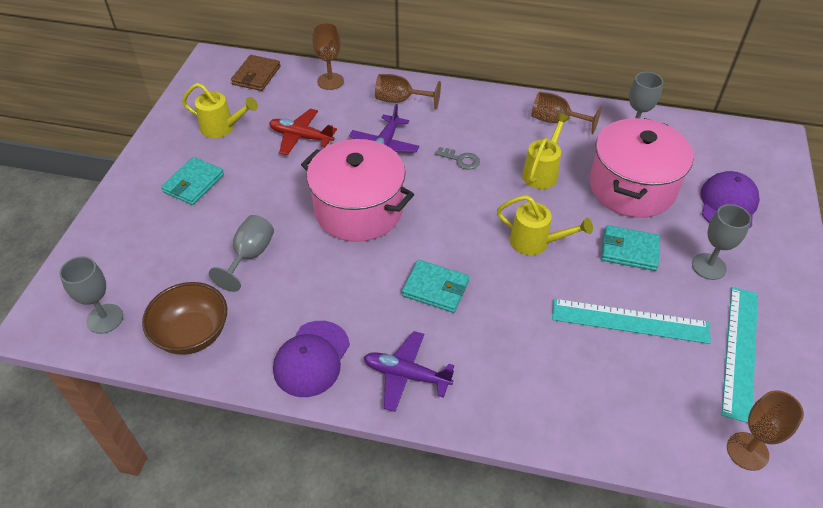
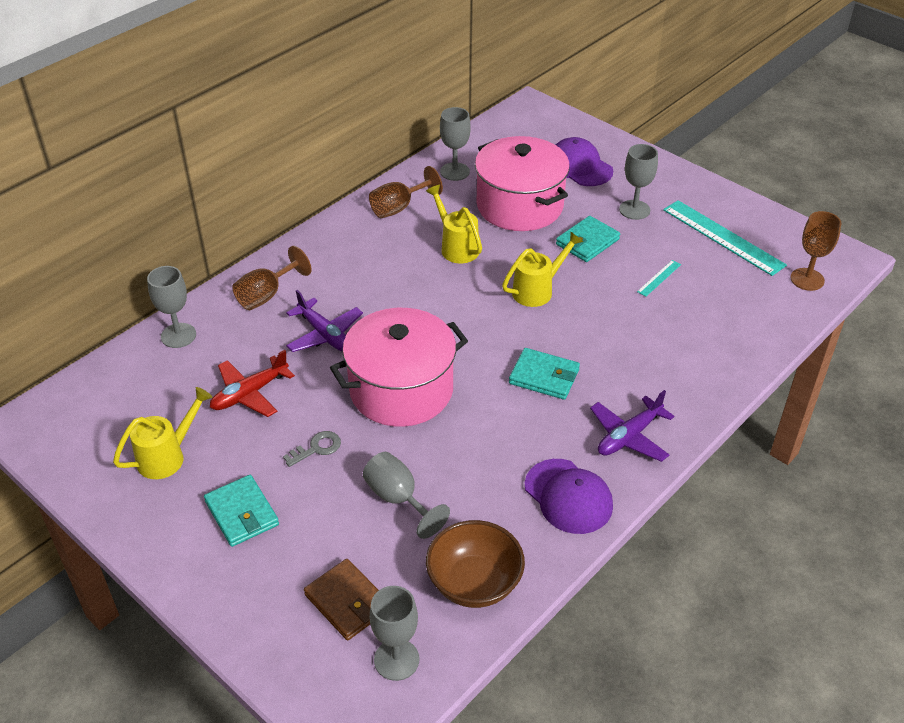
camera: 60 degrees left, 5 degrees down
brown wallet [231,55,281,91] -> brown wallet moved to [304,559,379,641]
brown goblet [312,23,344,90] -> grey goblet [147,266,196,348]
turquoise wallet [402,260,469,313] -> turquoise wallet turned 60 degrees clockwise [509,348,580,400]
grey key [435,147,480,170] -> grey key moved to [283,431,341,467]
turquoise ruler [552,299,711,344] -> turquoise ruler [637,260,681,296], size x0.44

